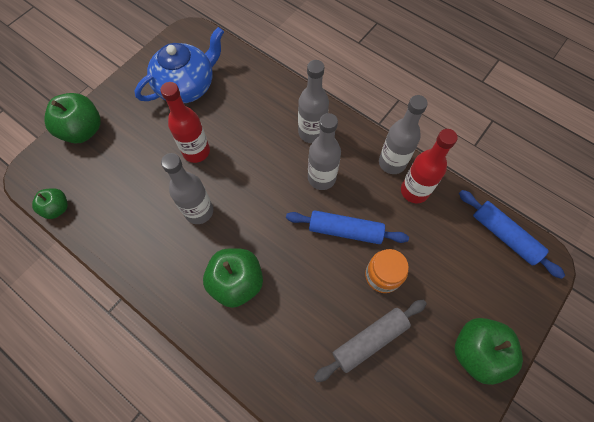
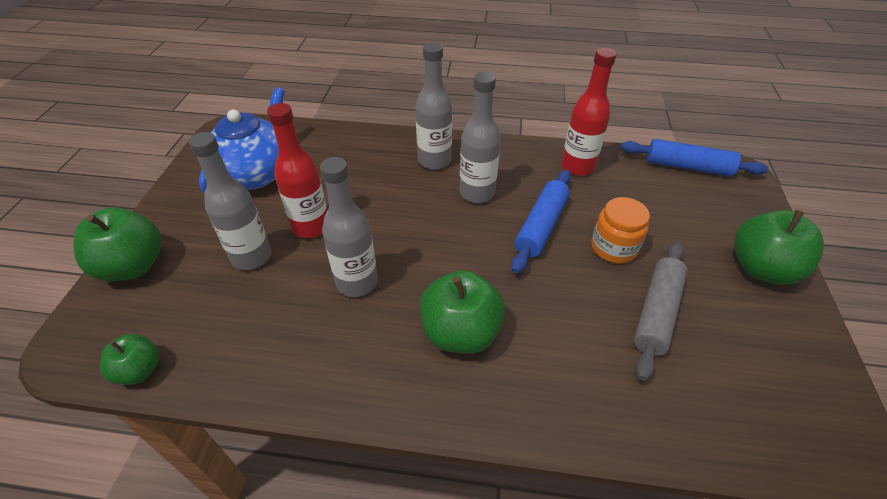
camera: 30 degrees left, 20 degrees down
blue rolling pin [286,210,409,244] -> blue rolling pin turned 45 degrees counterclockwise [511,170,571,273]
grey bottle [379,95,428,174] -> grey bottle moved to [189,132,271,270]

